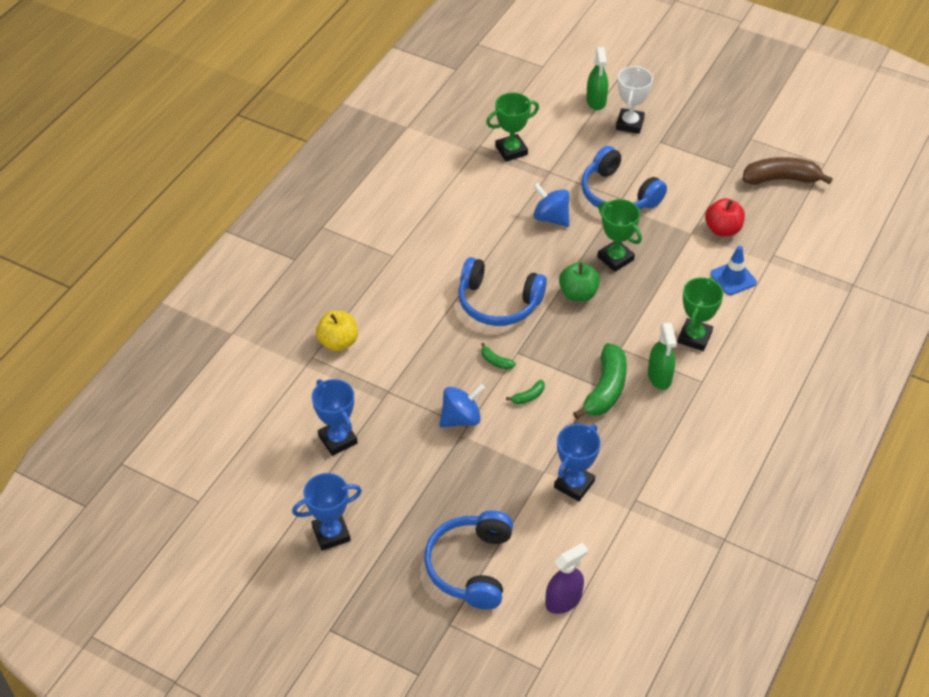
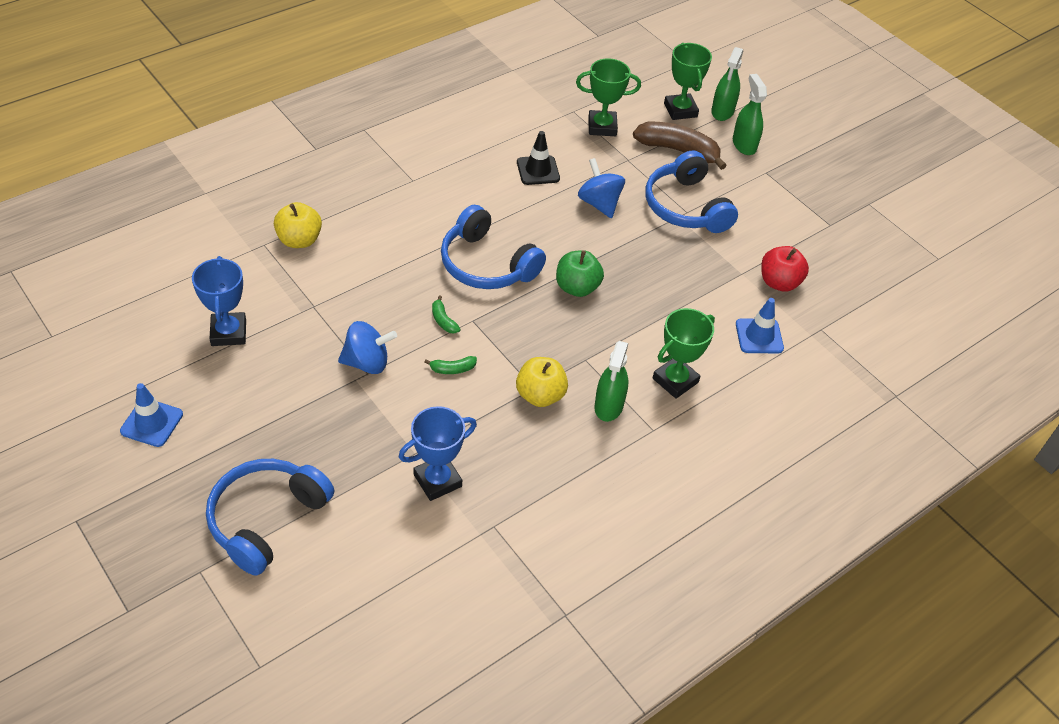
camera: 20 degrees right, 0 degrees up
blue trophy [292,473,362,550] -> blue traffic cone [120,383,183,447]
purple spray bottle [545,543,588,614] -> none
green banana [573,343,627,419] -> yellow apple [516,357,568,407]
green trophy [597,199,642,272] -> green trophy moved to [664,43,712,120]
white trophy [616,66,653,134] -> green spray bottle [733,74,767,155]
brown banana [742,157,832,185] -> brown banana moved to [633,122,727,170]
none -> black traffic cone [517,131,560,185]

